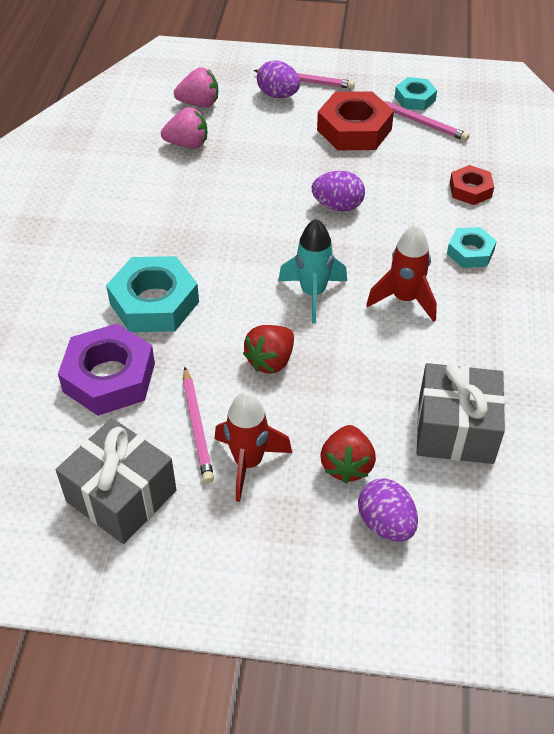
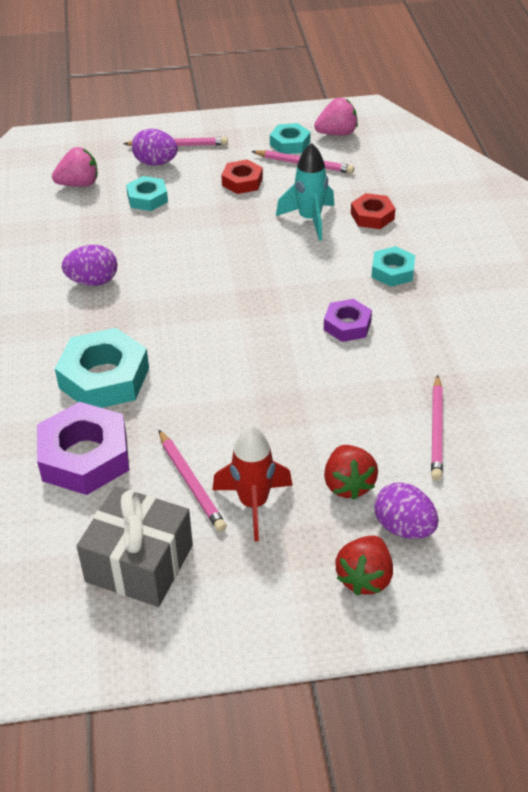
camera: 15 degrees left, 5 degrees down
pink strawberry [161,107,207,148] -> pink strawberry moved to [314,98,358,135]
red strawberry [243,325,294,374] -> red strawberry moved to [335,536,393,595]
turquoise rocket [278,219,347,323] -> turquoise rocket moved to [276,143,334,241]
purple egg [312,171,365,212] -> purple egg moved to [62,245,117,286]
red nut [317,91,394,150] -> red nut [221,160,263,194], size x0.57
red rocket [366,224,437,322] -> purple nut [324,299,372,342]
grey gift [416,363,505,464] -> pink pencil [431,375,443,481]
none -> turquoise nut [126,176,168,211]

